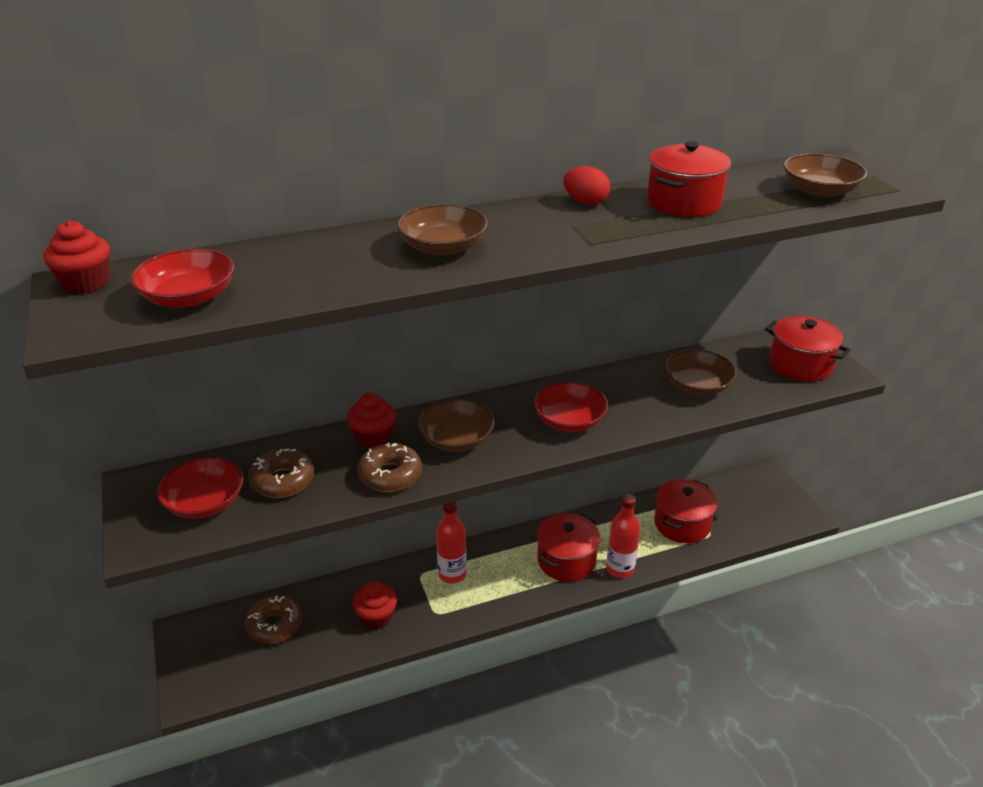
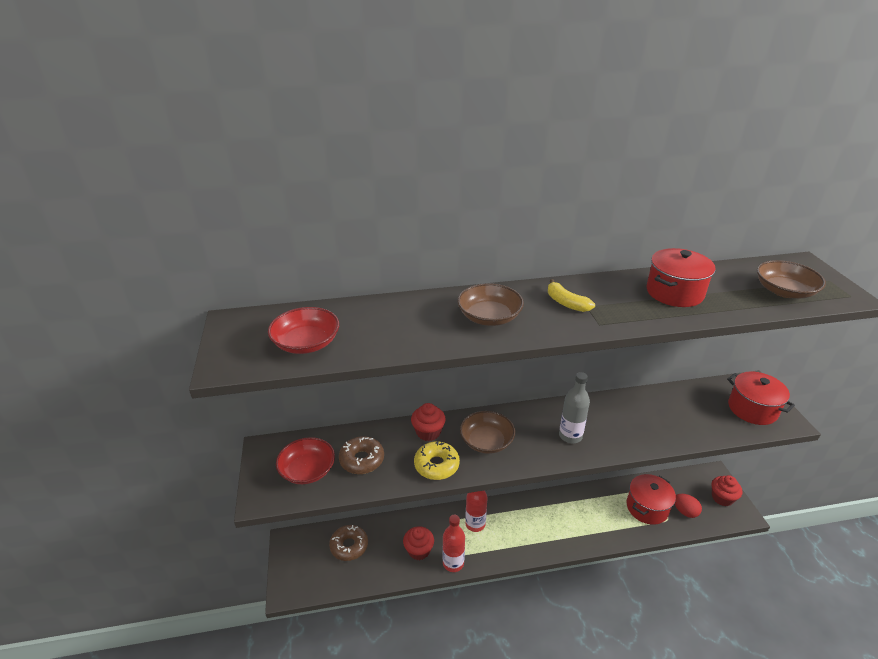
camera: 10 degrees right, 0 degrees up
red cupcake [44,220,110,294] -> red cupcake moved to [712,475,742,506]
brown donut [358,442,422,492] -> yellow donut [414,441,460,480]
red bowl [533,381,608,432] -> grey bottle [559,372,590,443]
red pot [537,513,600,582] -> none
red egg [563,166,610,205] -> red egg moved to [675,494,702,518]
red bottle [606,494,640,578] -> red bottle moved to [443,515,465,572]
brown bowl [665,349,737,396] -> none
none -> yellow banana [548,279,595,312]

